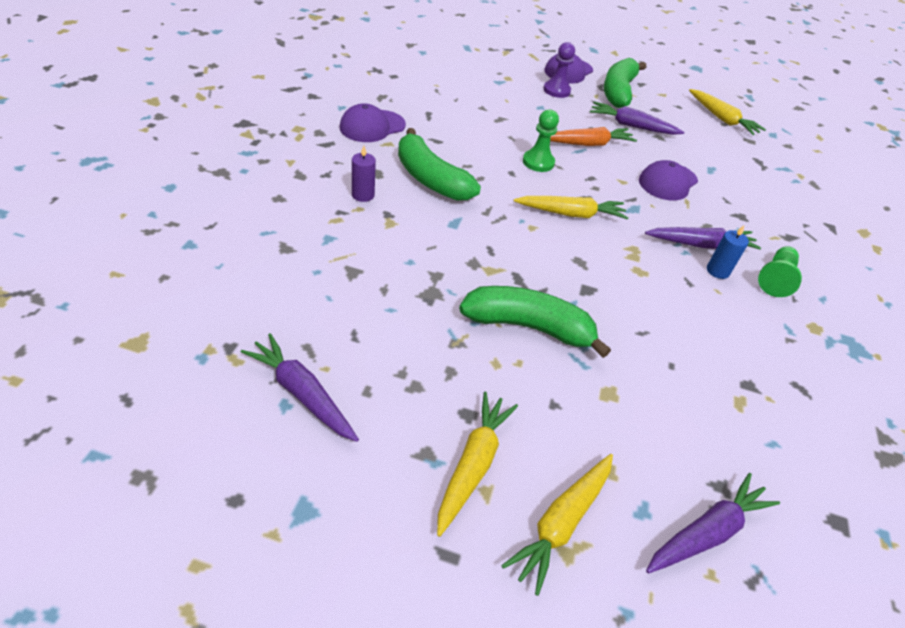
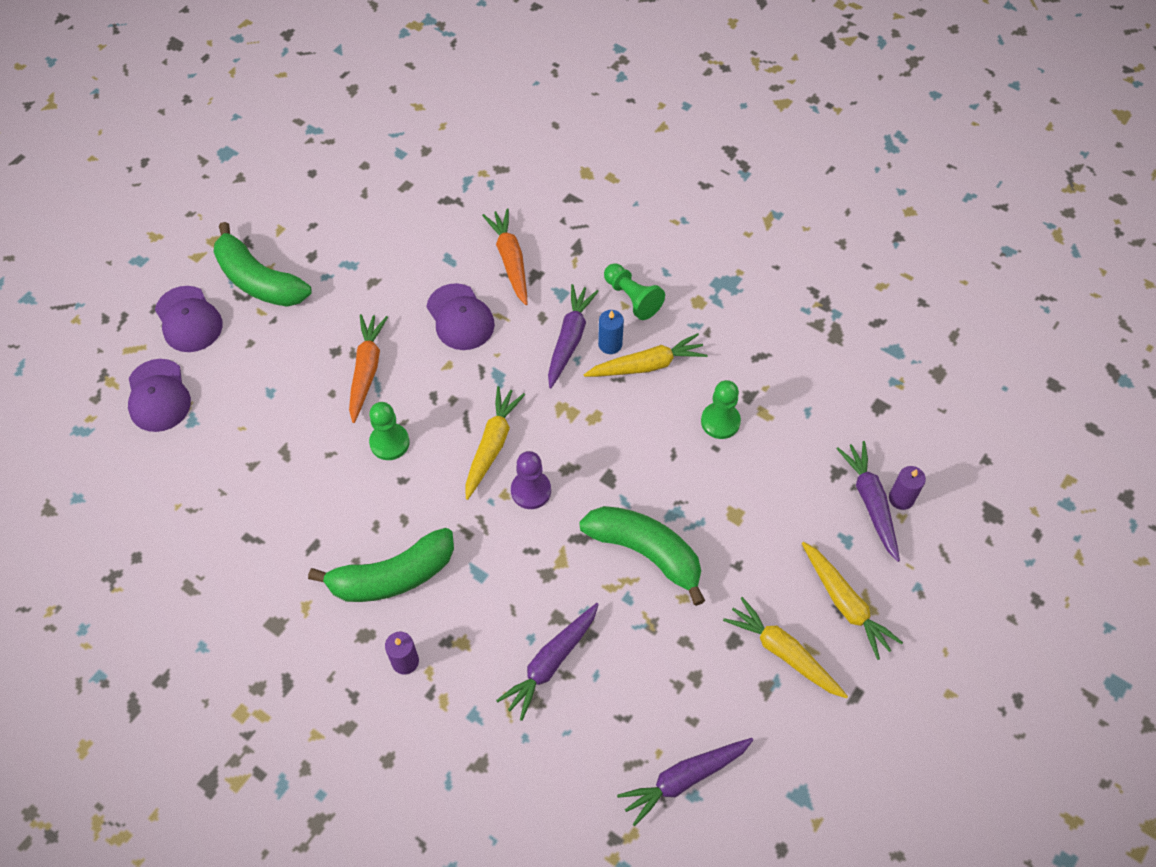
camera: 65 degrees left, 15 degrees up
purple cap [340,103,406,142] -> purple cap moved to [128,359,191,432]
green banana [459,286,611,358] -> green banana turned 90 degrees clockwise [579,506,705,606]
purple pawn [543,42,575,98] -> purple pawn moved to [511,451,551,509]
purple carrot [590,102,684,135] -> purple carrot moved to [496,603,599,721]
yellow carrot [689,89,766,135] -> yellow carrot moved to [584,333,708,377]
none -> orange carrot [482,208,528,305]
none -> green pawn [701,380,741,439]
none -> purple candle [889,466,926,510]

